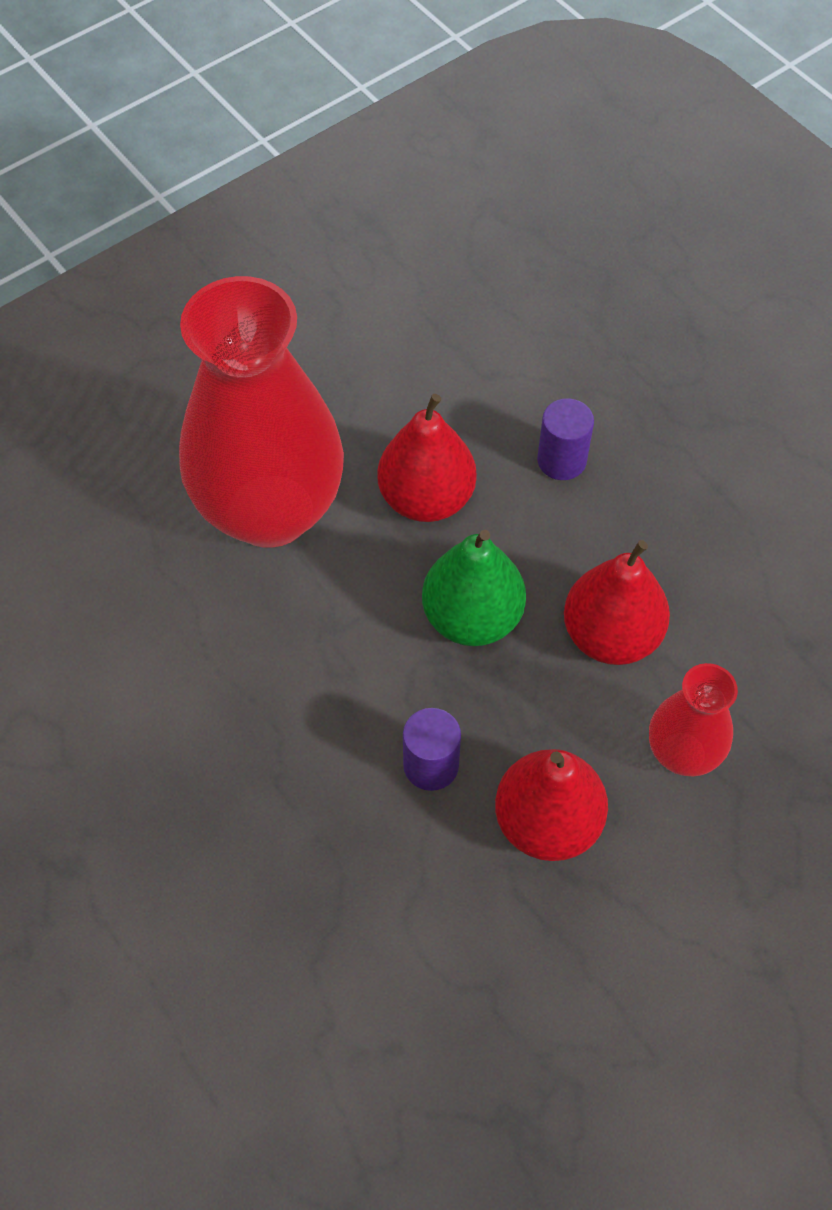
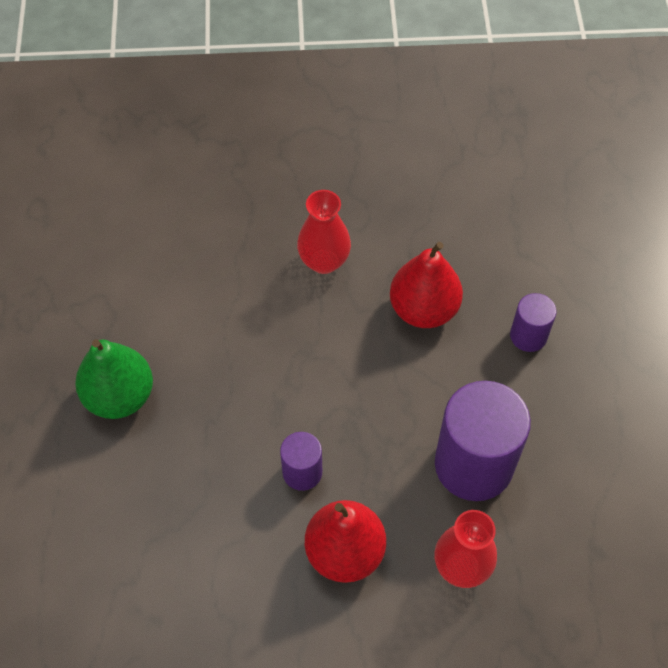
camera: 35 degrees right, 0 degrees up
red vase [179,276,344,548] -> red vase [297,190,351,274], size x0.48
green pear [422,530,526,646] -> green pear moved to [75,339,153,419]
red pear [564,540,670,665] -> purple cylinder [435,381,531,501]

